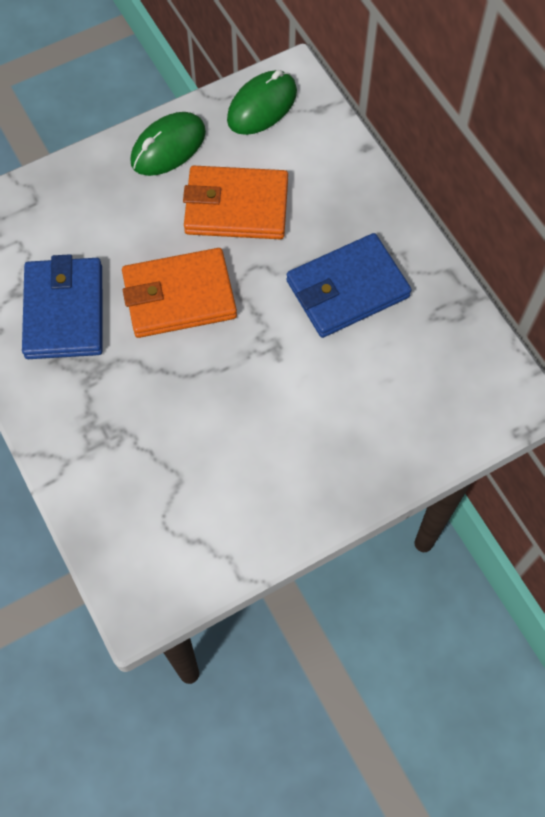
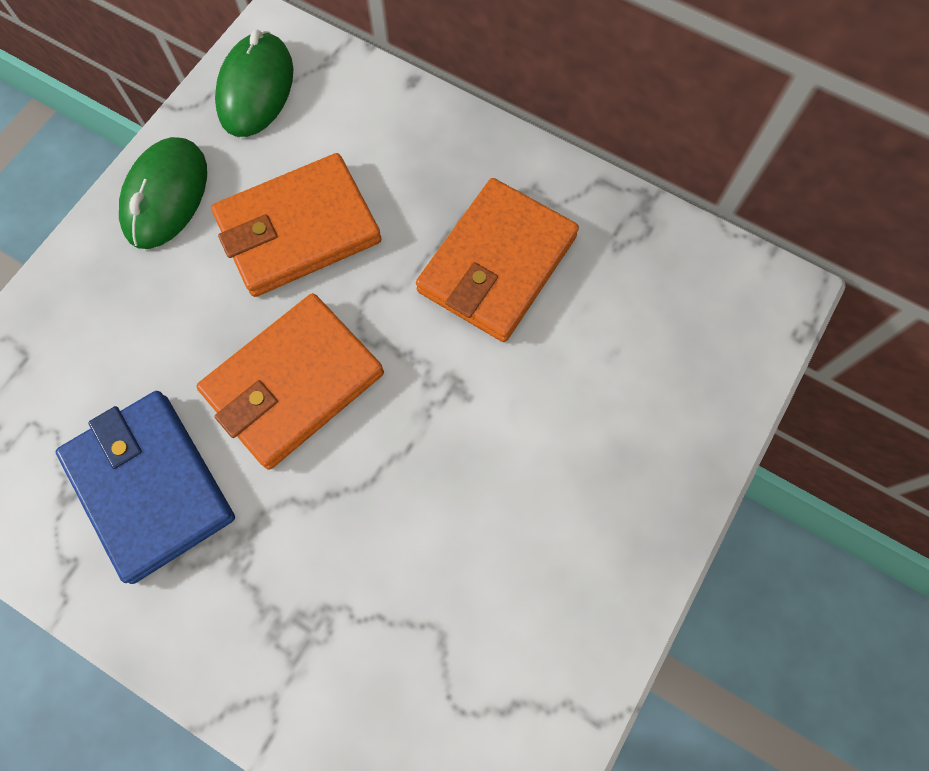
camera: 30 degrees left, 5 degrees up
blue wallet [286,233,412,338] -> orange wallet [416,178,579,342]

